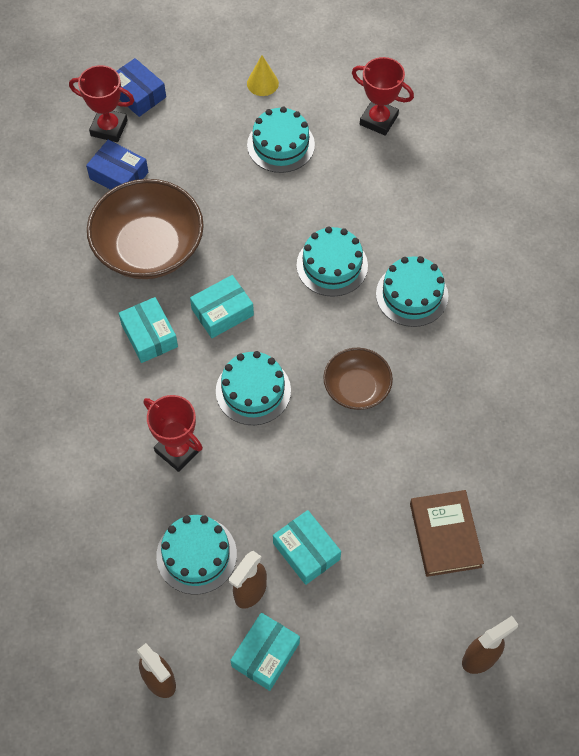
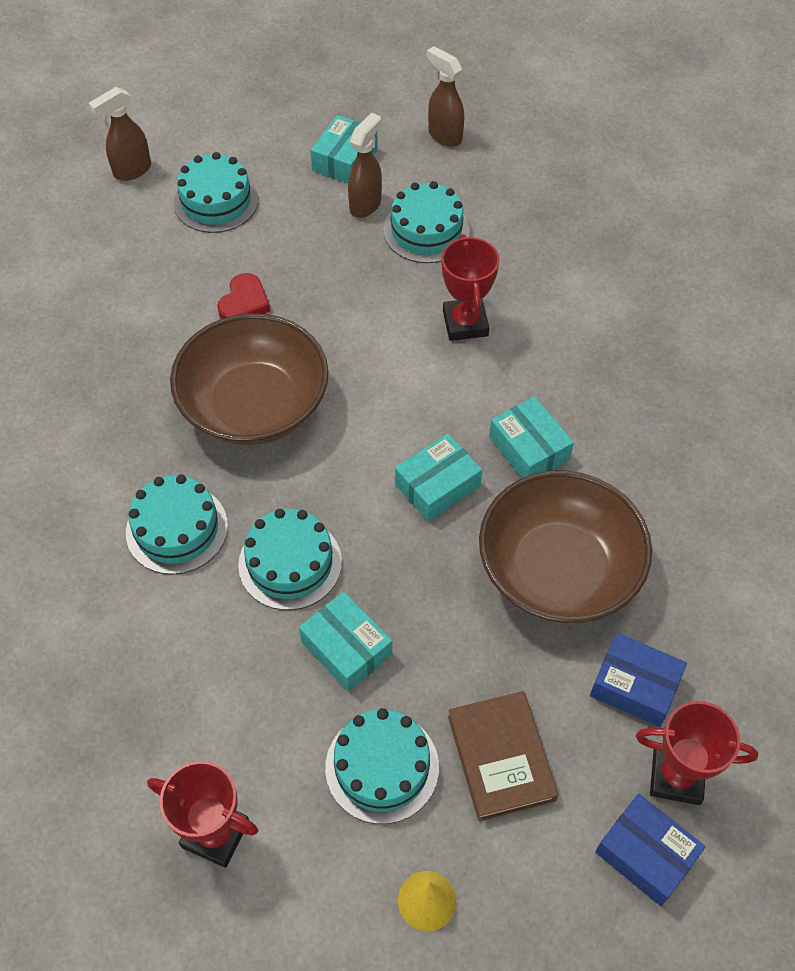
camera: 175 degrees right, 5 degrees down
red trophy [144,395,203,472] -> red trophy turned 45 degrees clockwise [441,234,500,341]
turquoise cake [216,351,291,425] -> turquoise cake moved to [174,152,259,233]
turquoise box [273,510,341,585] -> turquoise box moved to [299,592,392,692]
brown bowl [323,348,393,410] -> brown bowl [170,313,329,445], size x1.77
brown book [410,490,484,577] -> brown book moved to [448,691,559,821]
none -> red heart [217,273,271,319]

